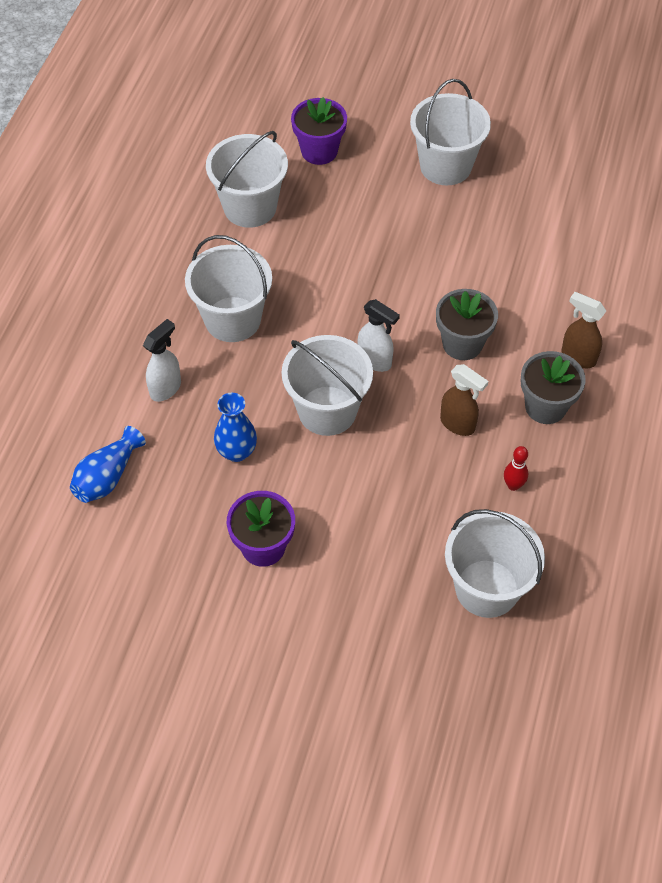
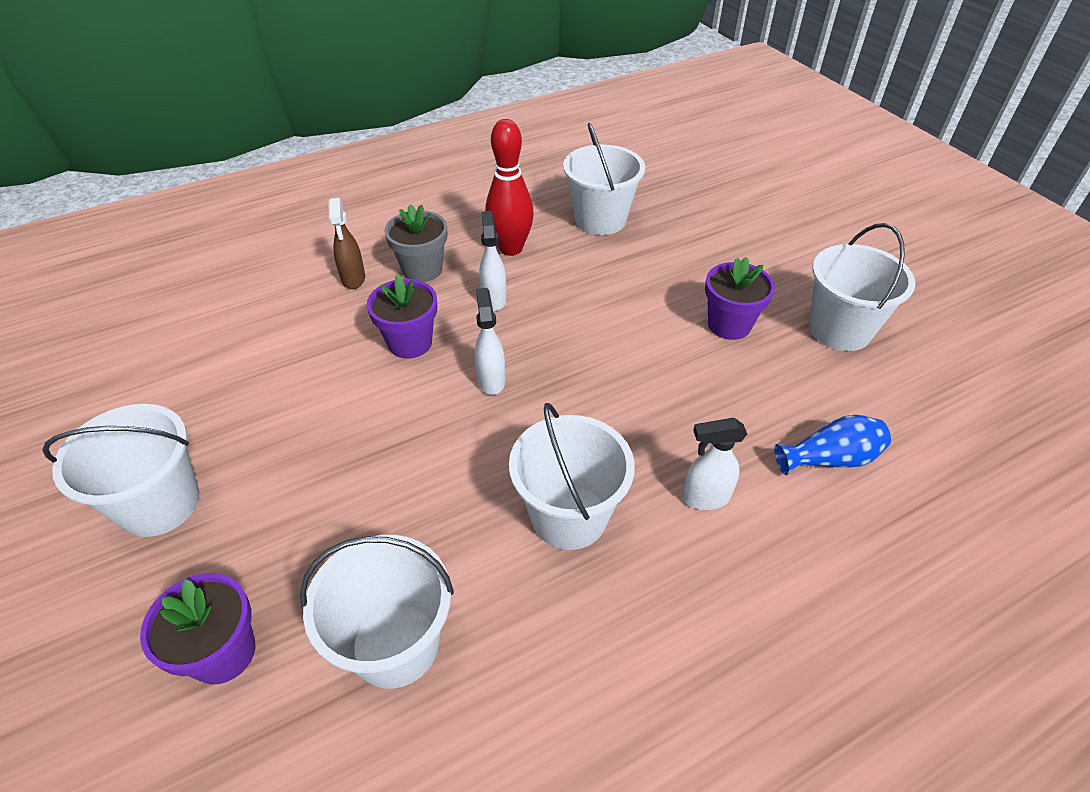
camera: 135 degrees left, 10 degrees down
blue vase [214,393,257,462] -> none
white bucket [282,335,373,436] -> white bucket moved to [809,223,915,351]
grey flower pot [436,289,498,360] -> purple flower pot [367,274,437,359]
brown spray bottle [440,364,488,436] -> white spray bottle [479,211,507,311]
red bowling pin [504,446,528,491] -> red bowling pin [485,119,534,256], size x2.16

